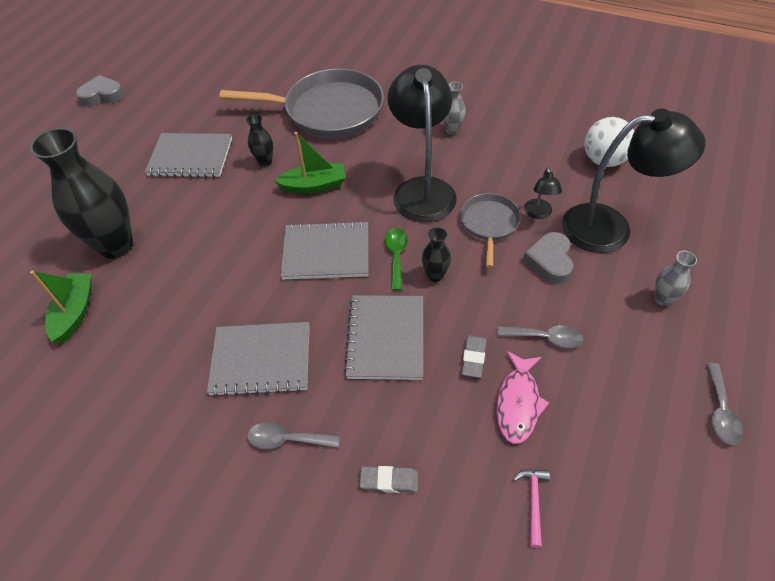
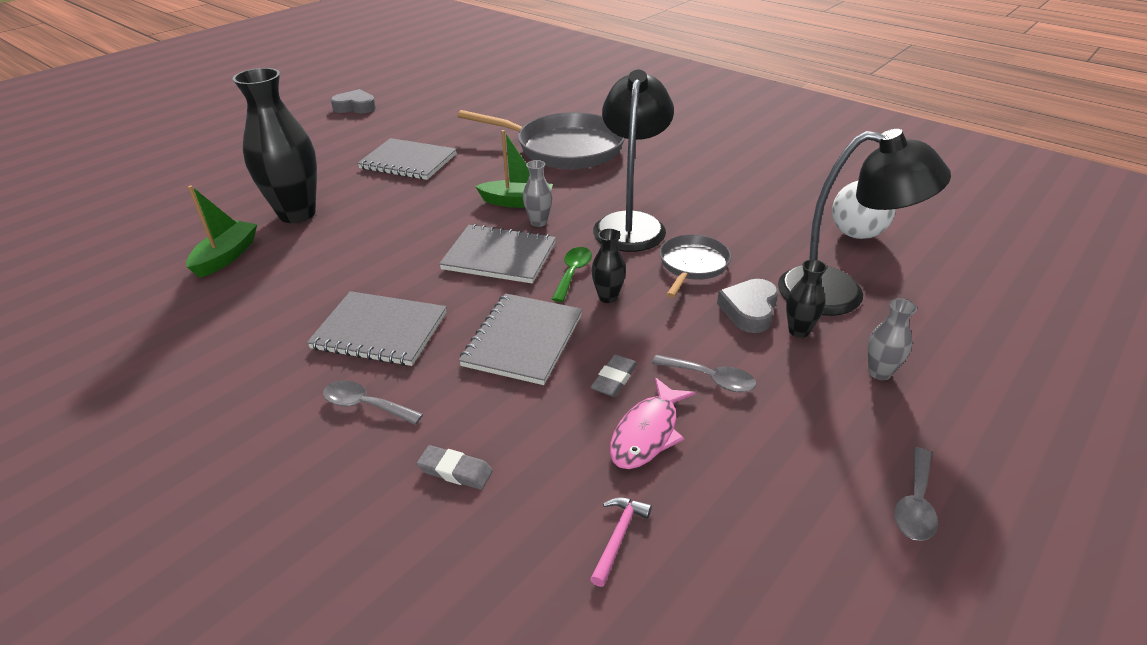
camera: 15 degrees right, 15 degrees down
black vase [246,114,273,167] -> black vase moved to [786,259,827,338]
grey vase [443,82,466,135] -> grey vase moved to [523,160,552,227]
black lamp [524,167,562,219] -> none

